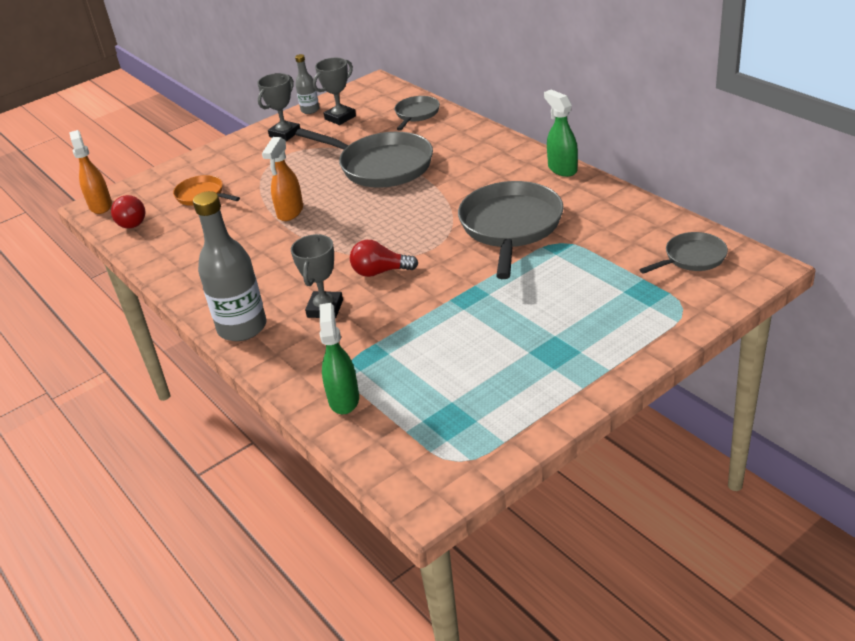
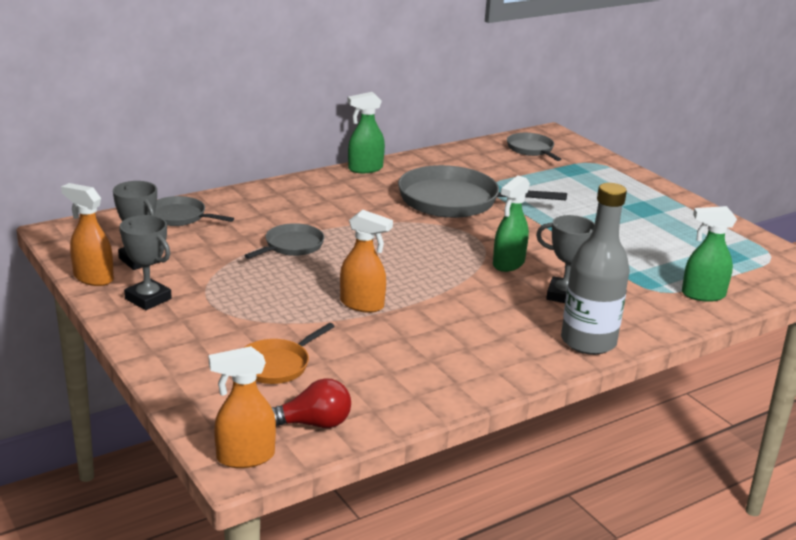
camera: 90 degrees left, 10 degrees down
grey bottle [295,54,319,114] -> orange spray bottle [61,183,114,286]
grey pan [296,128,433,188] -> grey pan [244,223,325,259], size x0.53
red light bulb [350,240,418,277] -> green spray bottle [493,175,530,272]

